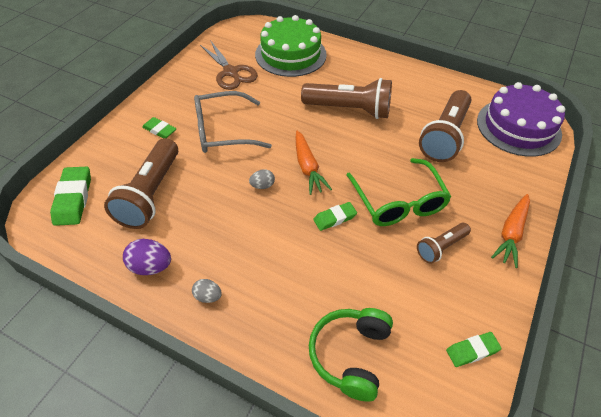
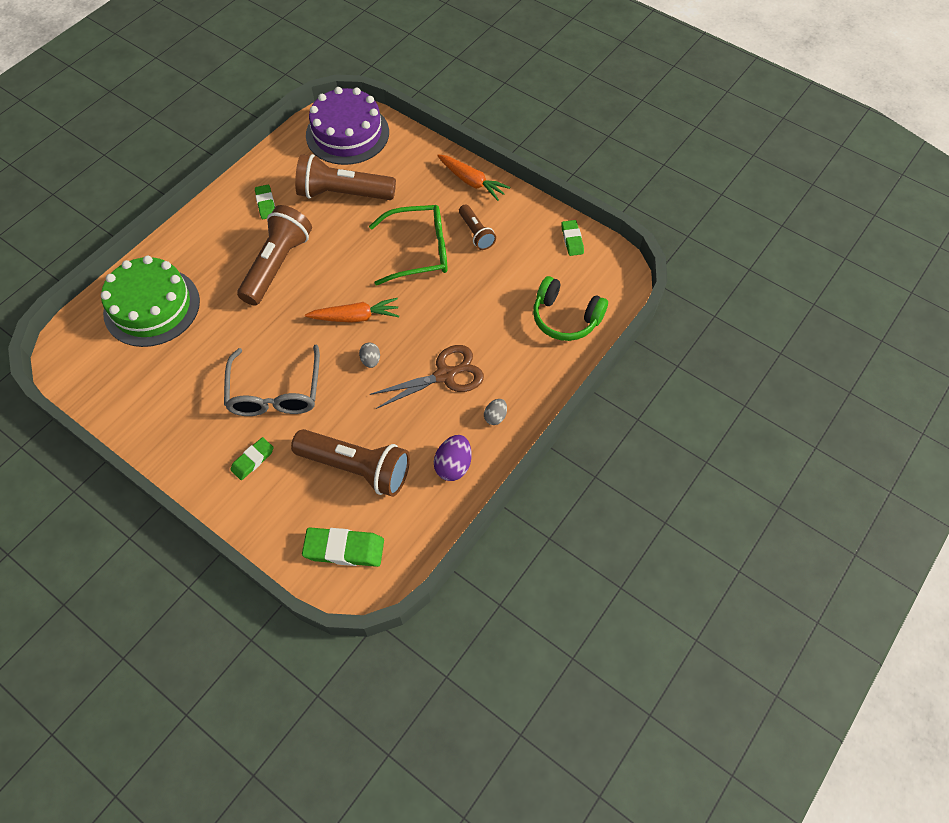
camera: 80 degrees left, 10 degrees up
brown scissors [200,40,258,90] -> brown scissors moved to [369,345,484,409]
green eraser [313,202,357,231] -> green eraser moved to [255,185,275,219]
brown flashlight [419,90,472,162] -> brown flashlight turned 150 degrees clockwise [295,154,396,200]

